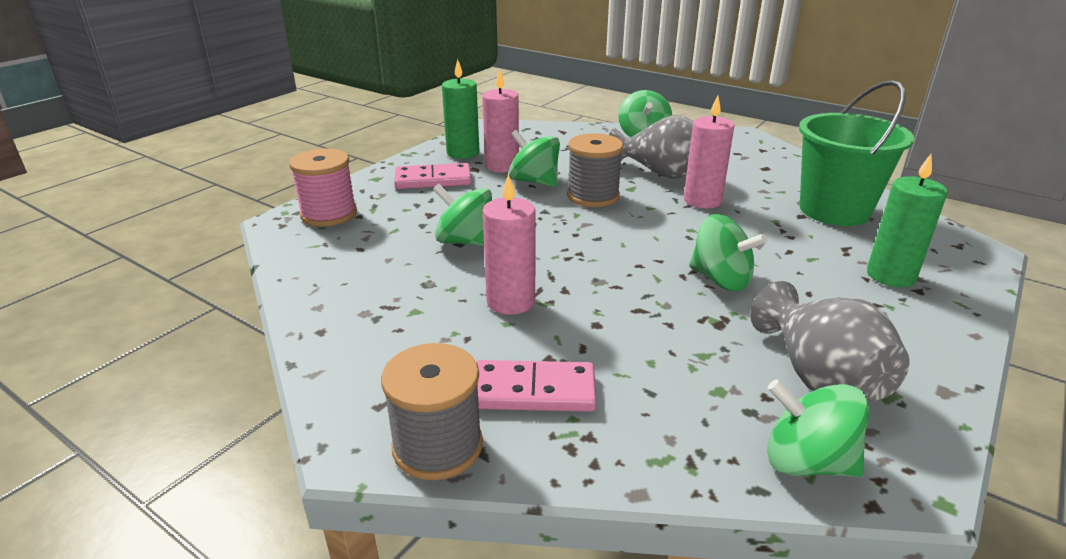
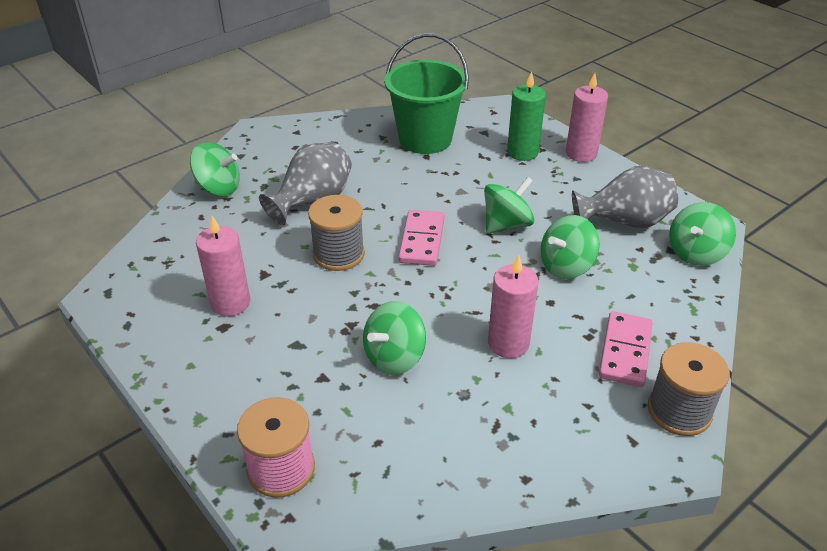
camera: 75 degrees left, 10 degrees up
pink domino [394,163,471,189] -> pink domino moved to [398,210,444,266]
green candle [442,59,479,159] -> none
green spinning top [509,130,560,187] -> green spinning top moved to [541,215,600,279]
pink candle [684,96,734,208] -> pink candle moved to [566,73,608,162]

